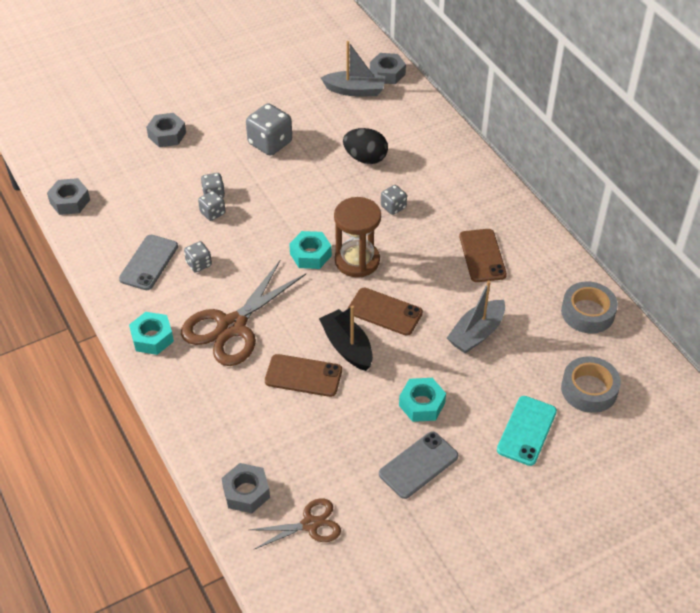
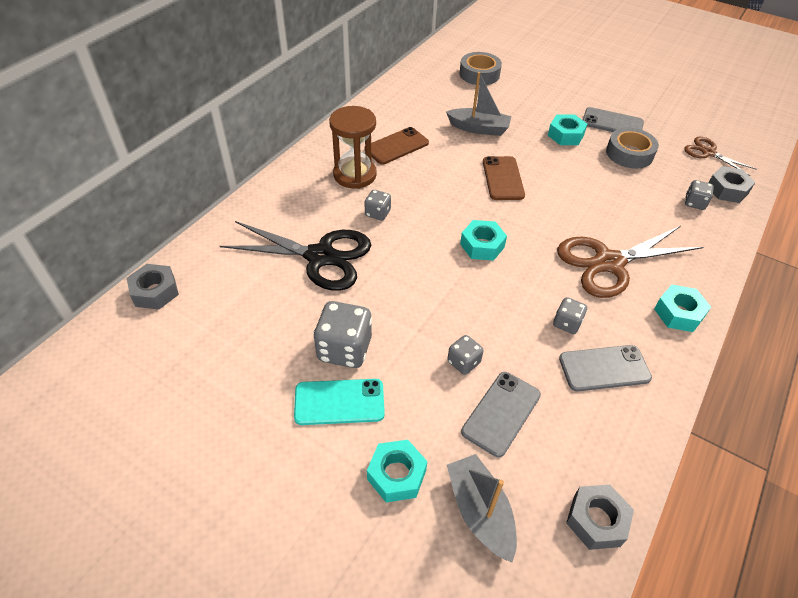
camera: 120 degrees left, 0 degrees up
grey nut [146,113,186,147] -> turquoise nut [367,440,427,503]
brown scissors [181,261,306,366] -> brown scissors turned 150 degrees clockwise [557,226,704,298]
grey dice [198,191,225,221] -> grey dice moved to [685,180,714,210]
brown phone [265,354,342,397] -> none
black boat [319,305,373,371] -> none
grey boat [321,41,385,96] -> grey boat moved to [447,454,517,562]
brown hourglass [334,197,381,277] -> brown hourglass moved to [329,106,377,189]
black egg [343,128,388,164] -> black scissors [220,221,371,291]
turquoise phone [497,396,557,466] -> turquoise phone moved to [294,379,385,425]
grey tape [561,281,618,334] -> grey tape moved to [606,128,659,169]
none -> grey phone [461,372,541,457]

